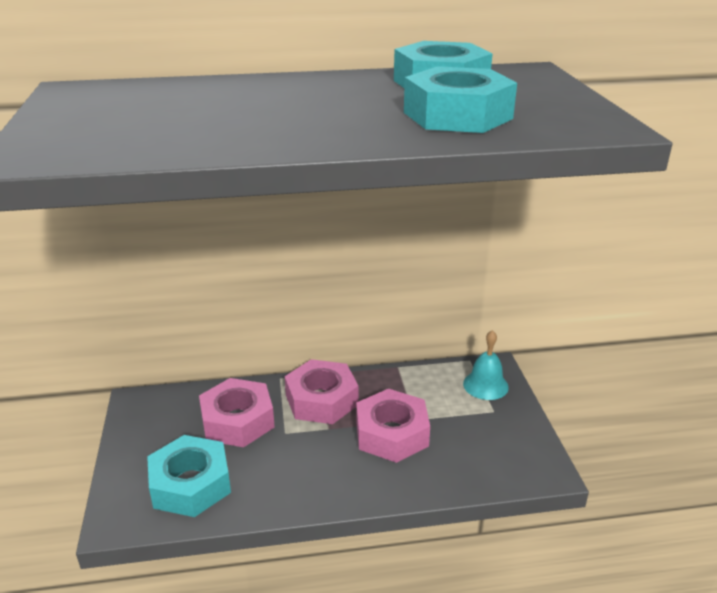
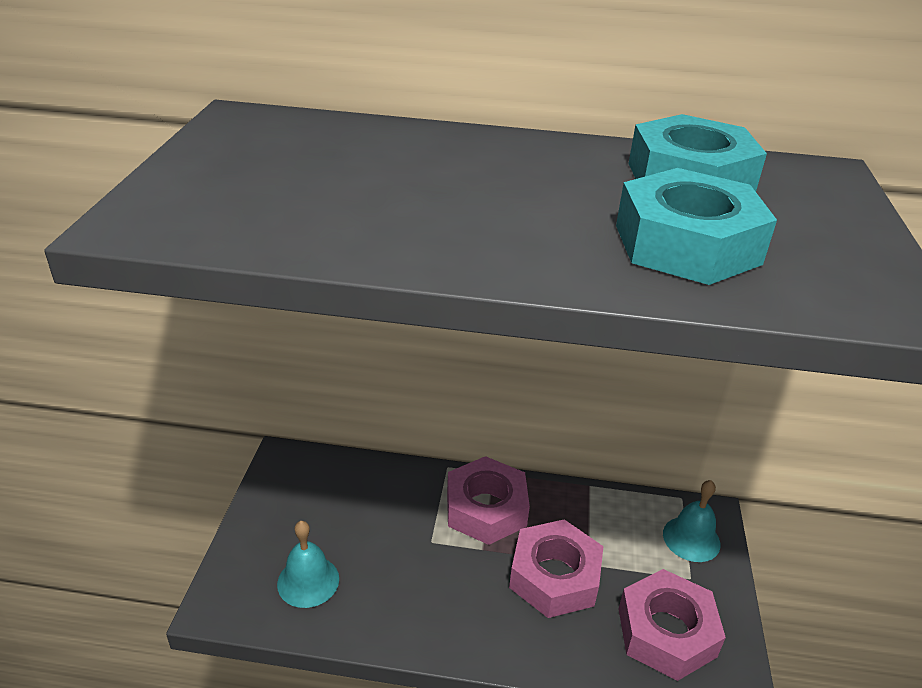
camera: 15 degrees right, 5 degrees up
turquoise nut [147,435,231,517] -> turquoise bell [277,521,339,608]
pink nut [199,378,275,447] -> pink nut moved to [619,569,726,681]

